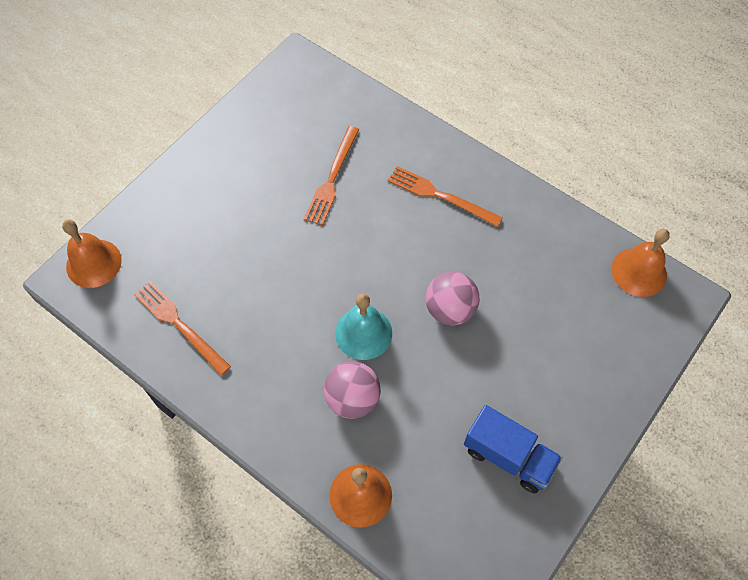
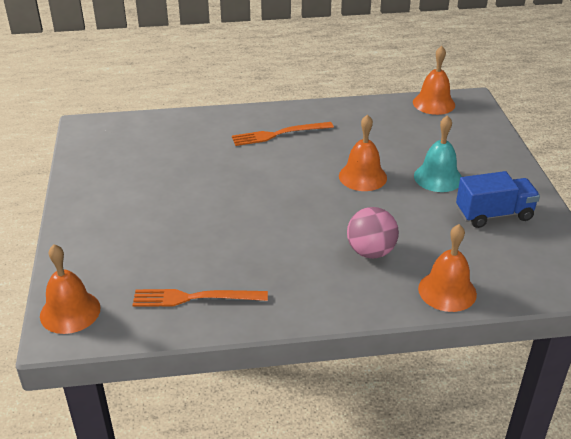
camera: 45 degrees left, 25 degrees down
orange fork [304,126,359,226] -> none
turquoise bell [335,294,392,360] -> turquoise bell moved to [414,115,462,192]
pink ball [425,272,479,325] -> orange bell [339,114,387,191]

